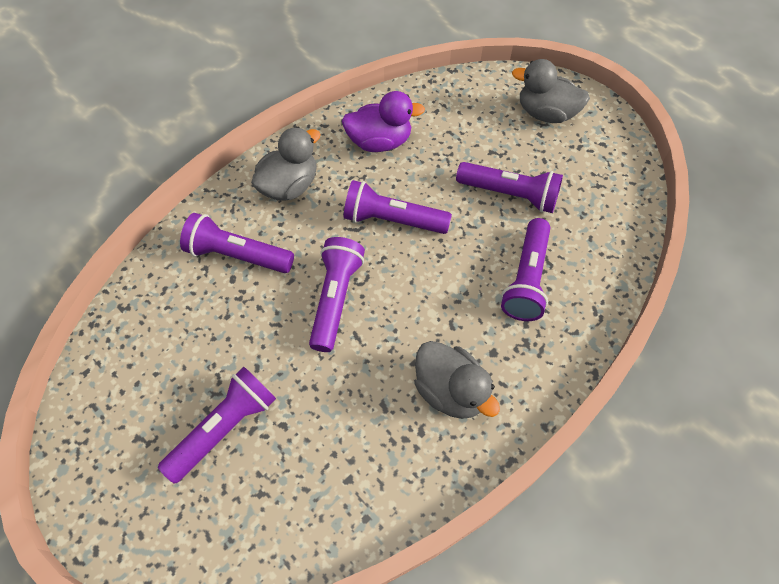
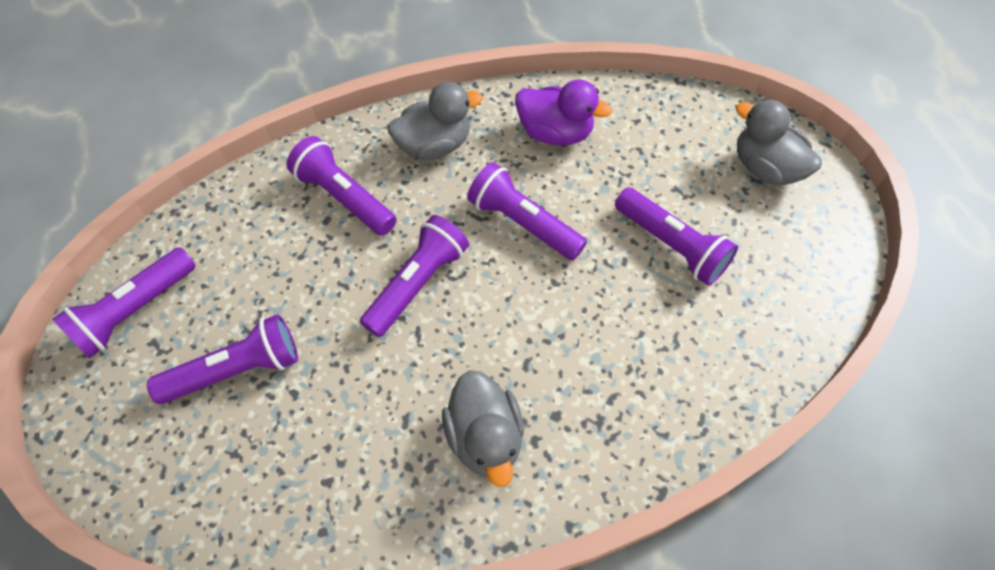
camera: 25 degrees right, 0 degrees up
purple flashlight [501,218,551,321] -> purple flashlight moved to [52,247,196,358]

